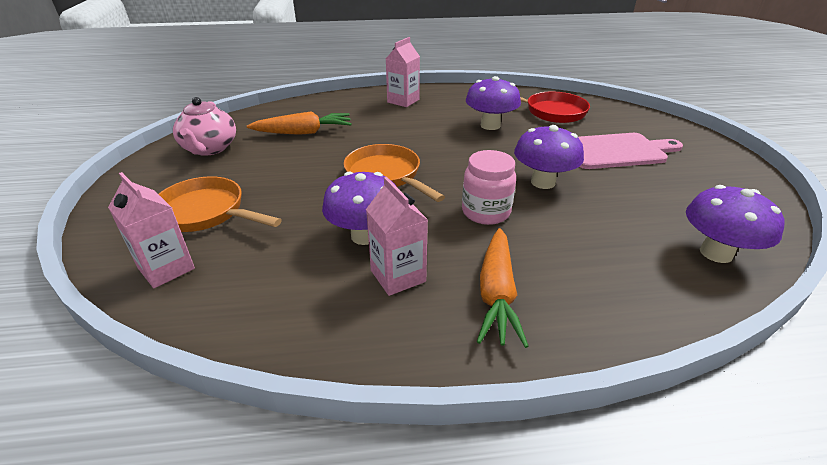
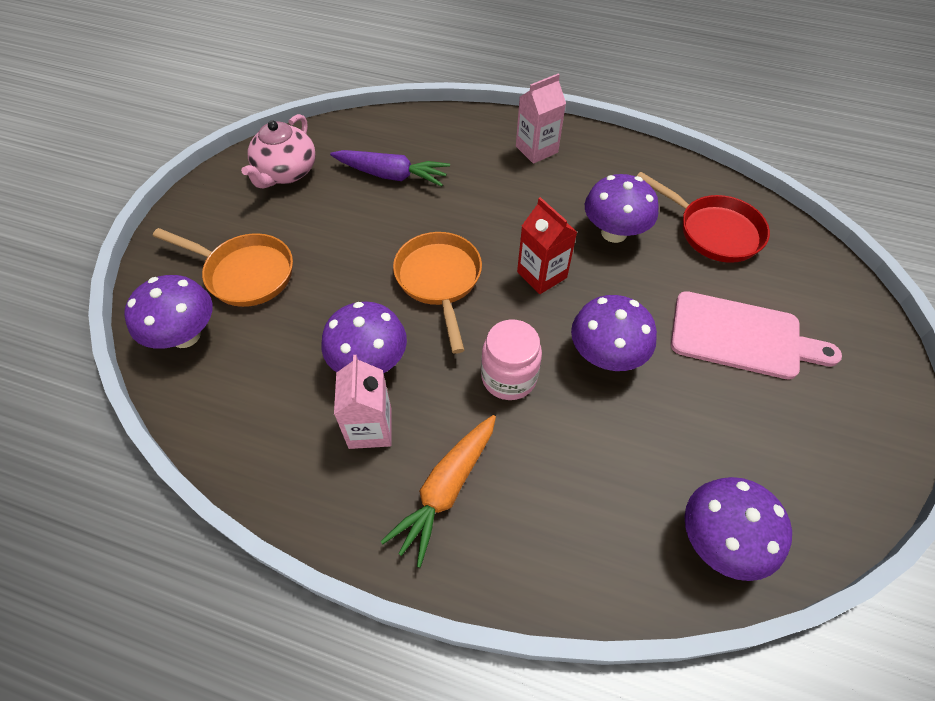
camera: 25 degrees right, 20 degrees up
pink carton [108,172,195,288] -> purple mushroom [124,275,213,349]
orange pan [159,176,282,232] -> orange pan turned 150 degrees clockwise [153,228,293,307]
orange carrot [247,111,352,135] -> purple carrot [330,150,450,187]
none -> red carton [517,197,577,294]

